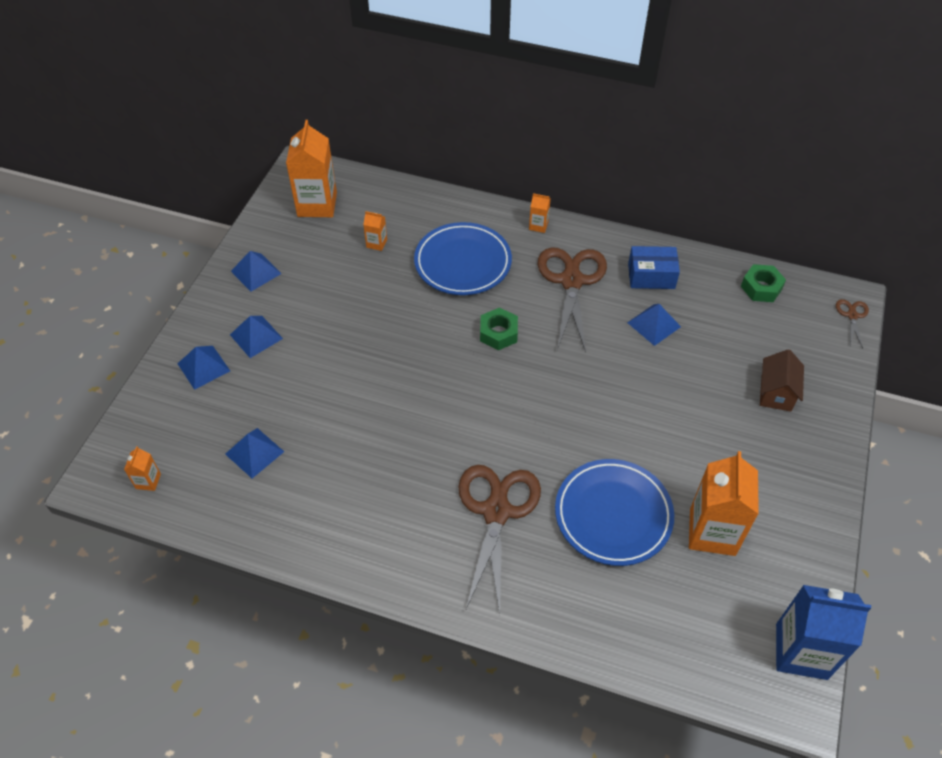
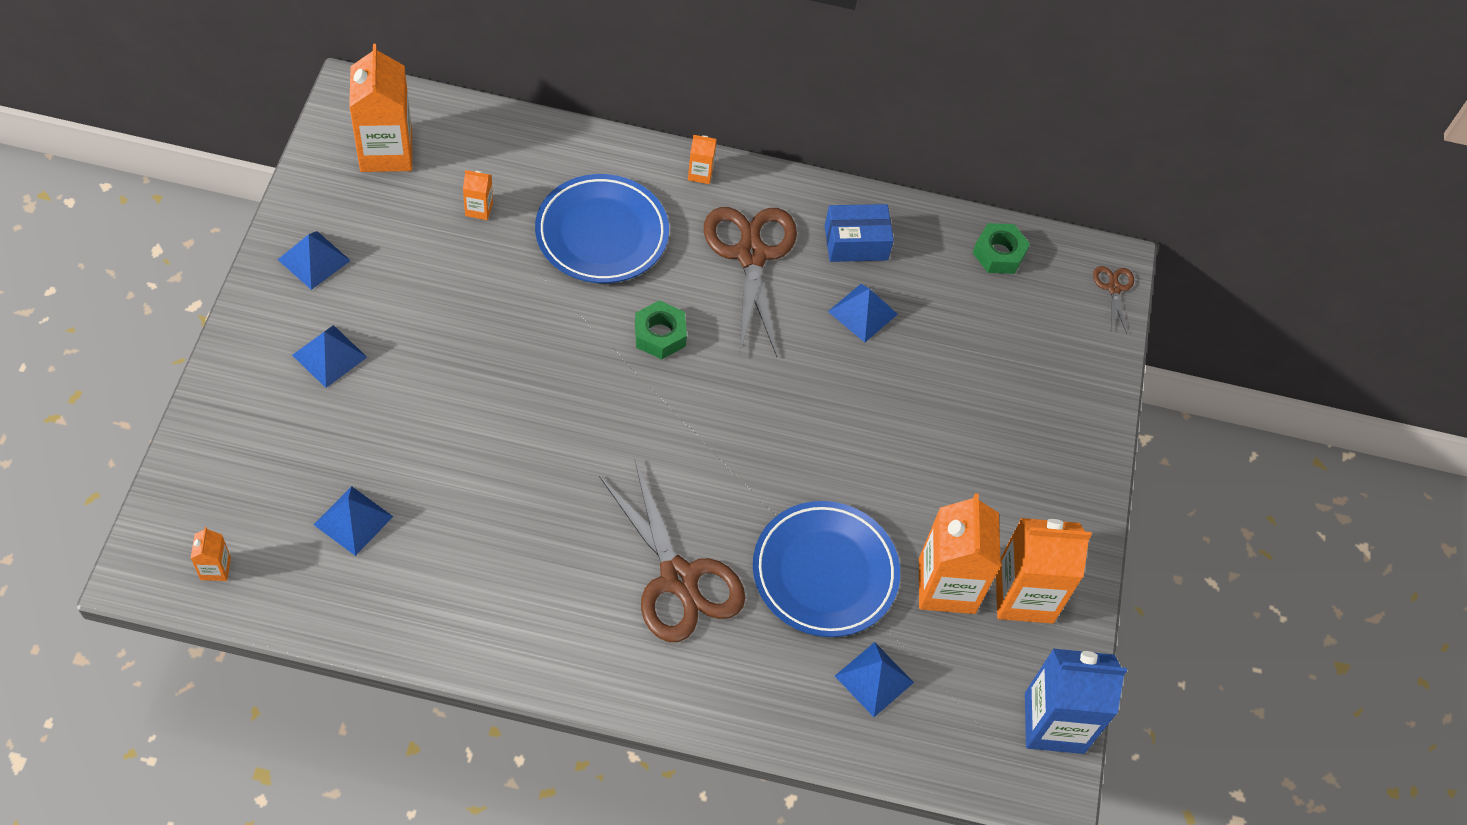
camera: 15 degrees left, 5 degrees up
blue pyramid [177,346,230,390] -> blue pyramid moved to [835,642,914,717]
brown scissors [458,465,541,614] -> brown scissors turned 150 degrees clockwise [599,460,746,642]
brown house [760,349,804,412] -> none
none -> orange carton [996,518,1092,624]

